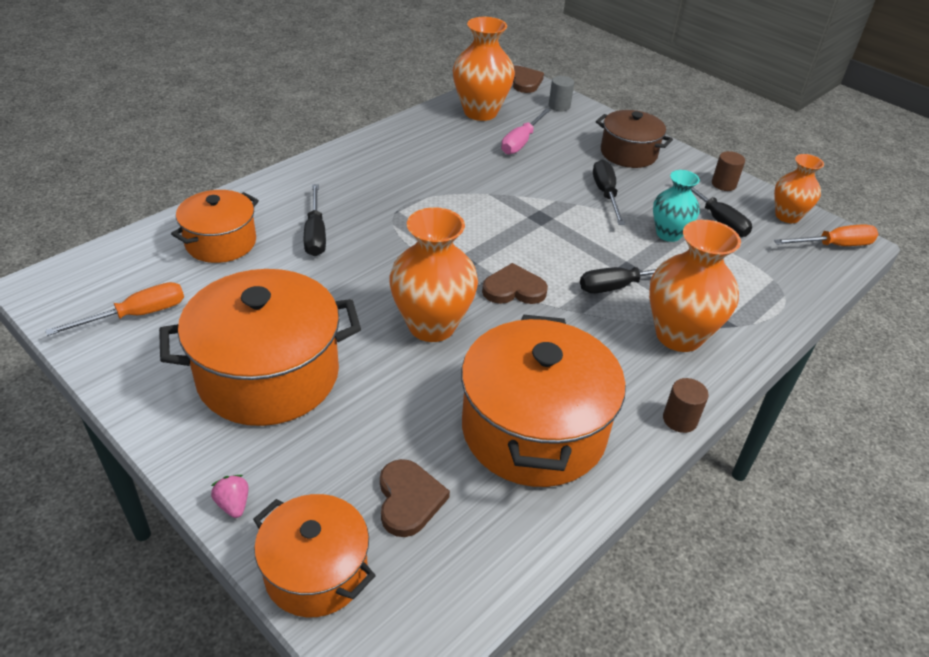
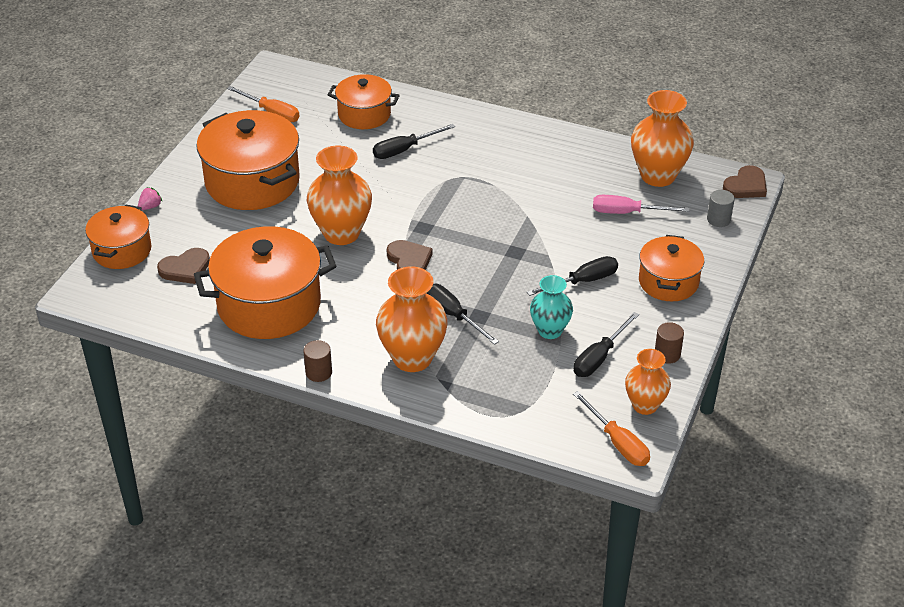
camera: 70 degrees right, 0 degrees up
brown pot [596,110,673,168] -> orange pot [639,235,704,301]

